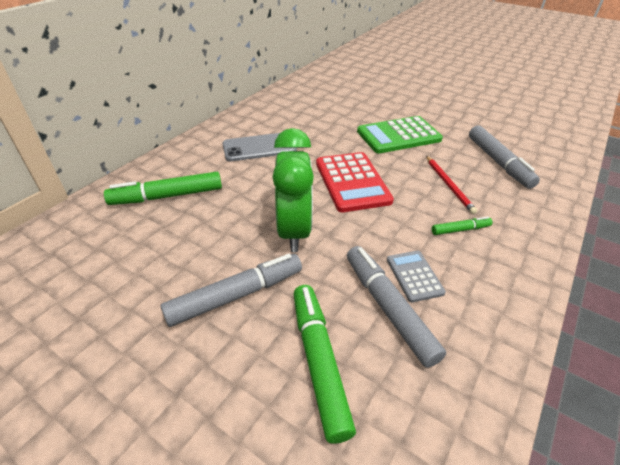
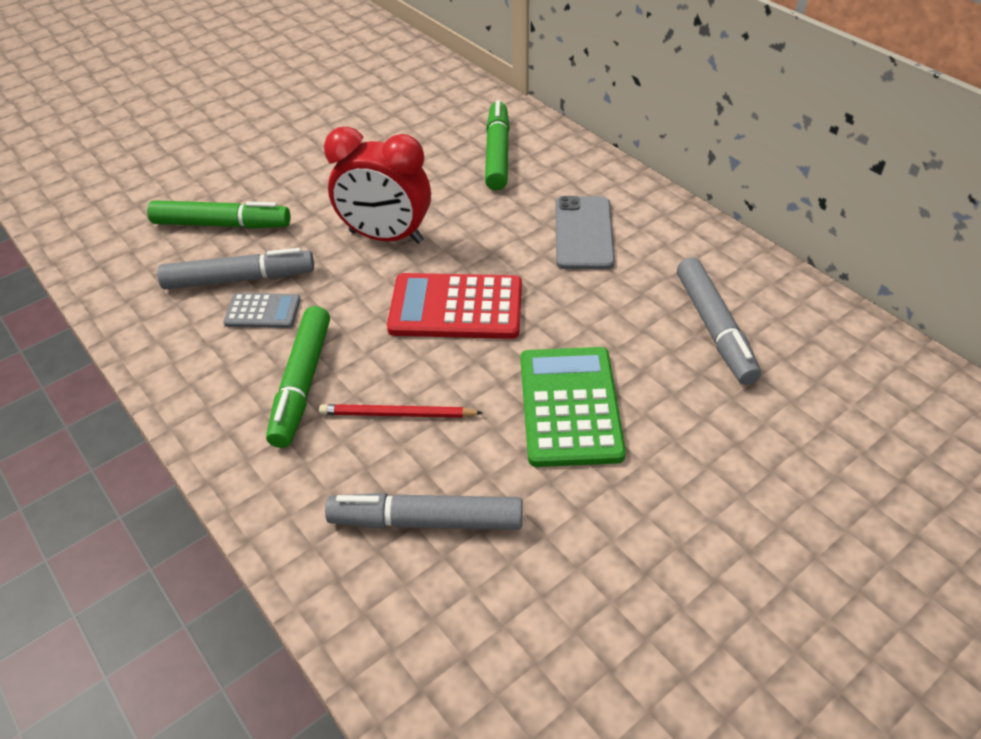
camera: 110 degrees right, 5 degrees up
grey marker [161,254,302,327] -> grey marker moved to [677,258,761,385]
green clock [273,128,314,252] -> red clock [324,127,431,243]
green marker [432,217,493,235] -> green marker [266,306,330,448], size x1.91

